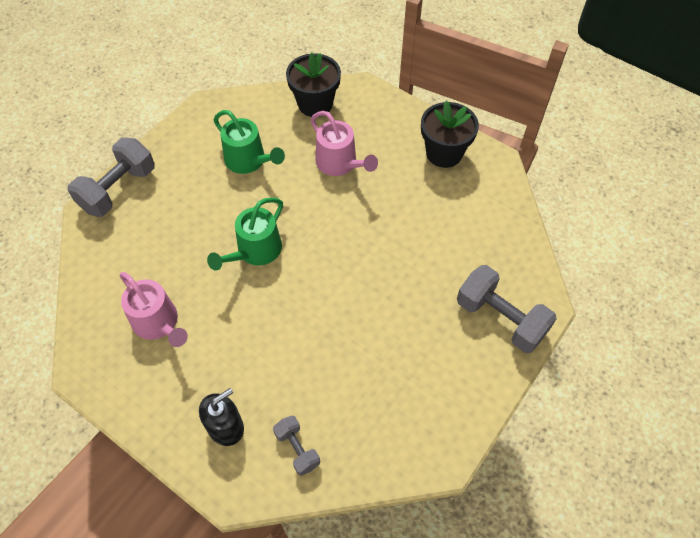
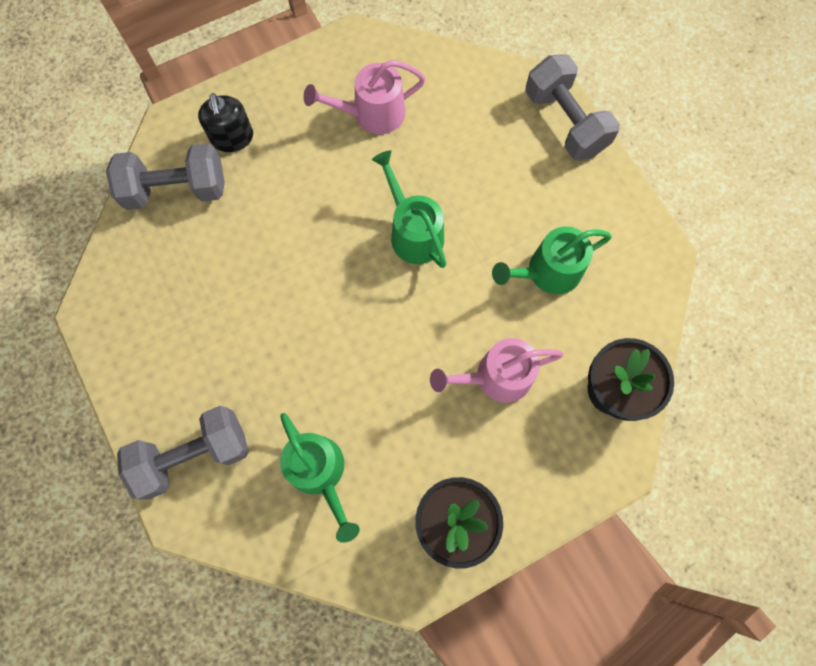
camera: 115 degrees right, 15 degrees up
grey dumbbell [273,415,320,476] -> grey dumbbell [106,143,225,210], size x1.83
none -> green watering can [280,413,360,543]

